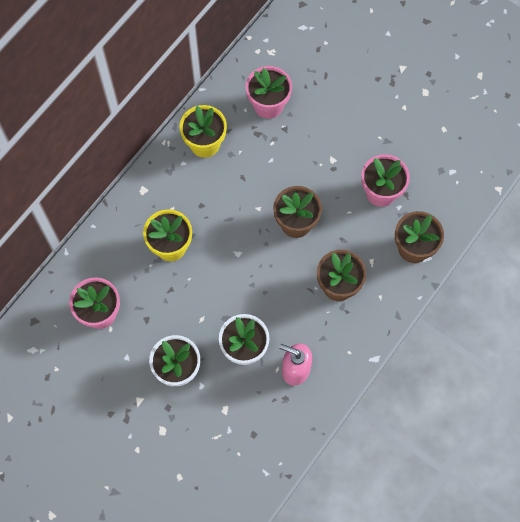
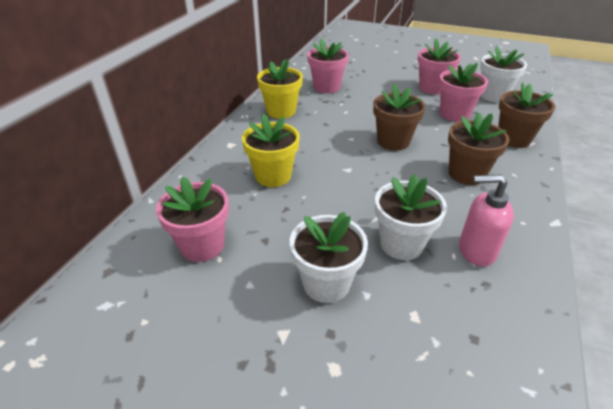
camera: 15 degrees left, 30 degrees down
none -> pink flower pot [418,38,461,94]
none -> white flower pot [480,46,527,102]

